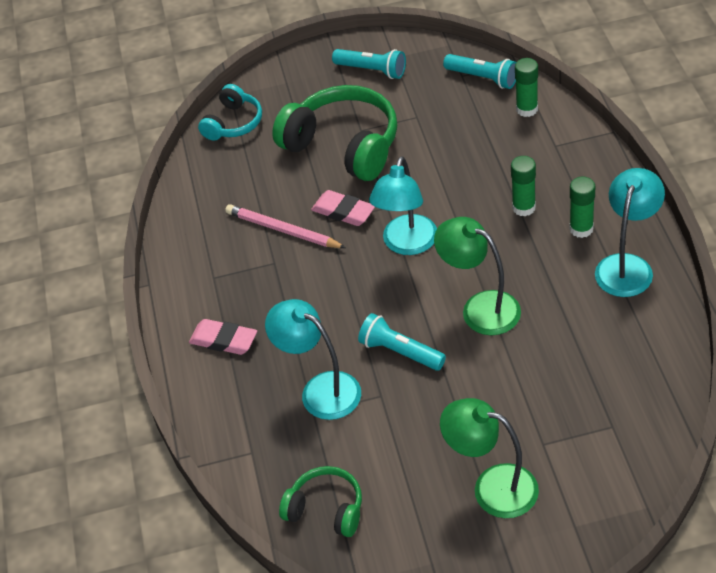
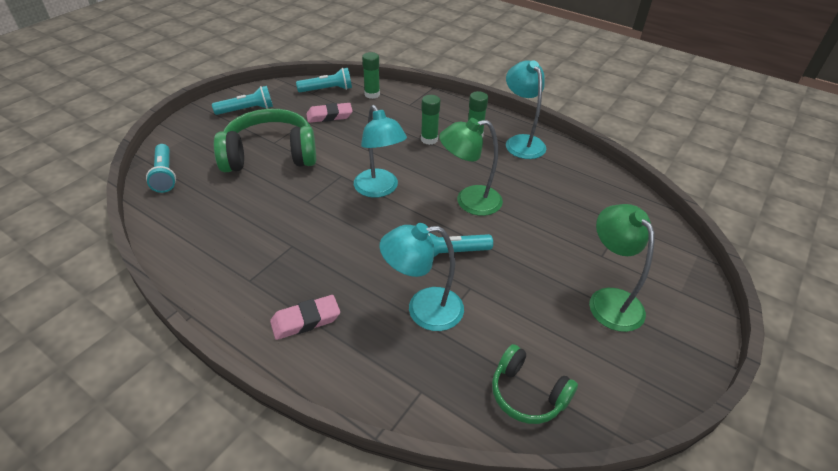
camera: 50 degrees left, 5 degrees down
turquoise headphones [198,84,262,140] -> turquoise flashlight [146,144,176,193]
pink pencil [225,204,346,248] -> none
green headphones [279,466,362,537] -> green headphones turned 120 degrees counterclockwise [492,344,578,424]
pink eraser [311,190,375,226] -> pink eraser moved to [306,103,353,123]
green lamp [440,398,539,518] -> green lamp turned 90 degrees clockwise [589,204,654,332]

